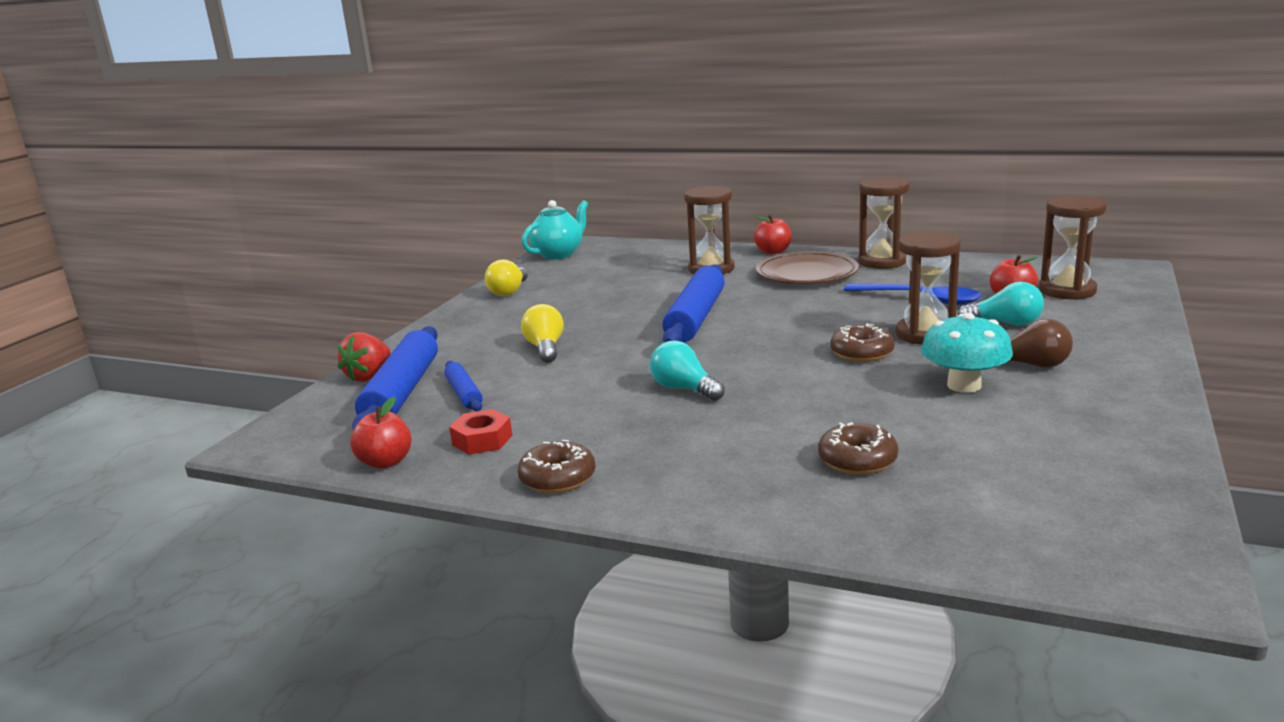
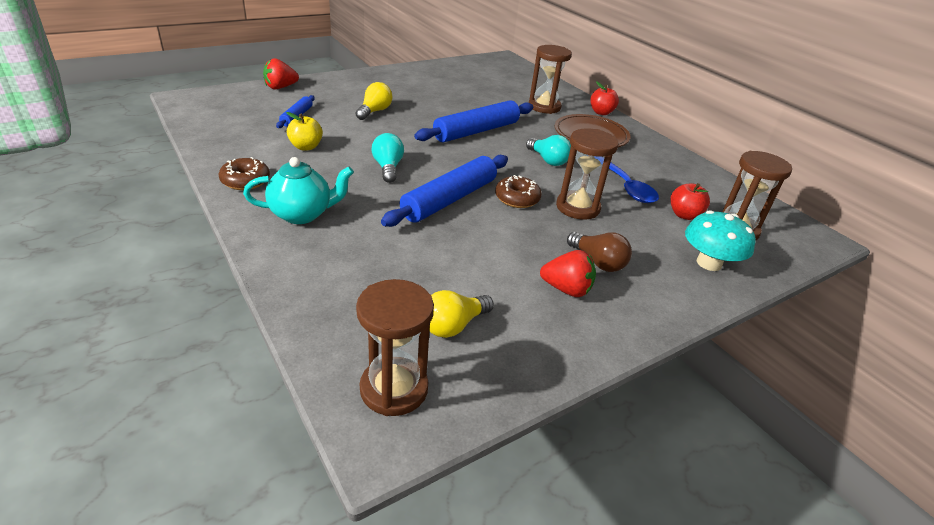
camera: 30 degrees right, 15 degrees up
red apple [350,397,411,469] -> none
blue rolling pin [352,326,438,430] -> blue rolling pin moved to [381,155,508,227]
red nut [449,409,512,454] -> none
yellow light bulb [485,259,528,296] -> yellow light bulb moved to [429,290,494,338]
turquoise teapot [522,200,588,259] -> turquoise teapot moved to [243,157,354,224]
brown donut [818,422,898,475] -> none
brown hourglass [858,177,909,269] -> brown hourglass moved to [356,279,434,416]
turquoise mushroom [921,313,1013,393] -> turquoise mushroom moved to [685,210,756,271]
turquoise light bulb [958,281,1044,326] -> turquoise light bulb moved to [526,135,571,166]
none -> yellow apple [286,112,323,151]
none -> red strawberry [540,250,596,297]

